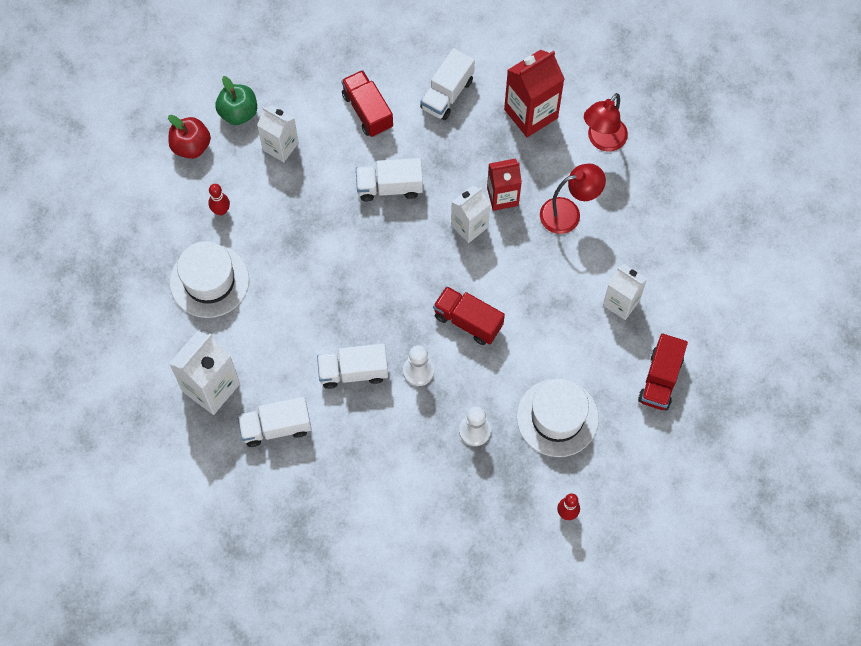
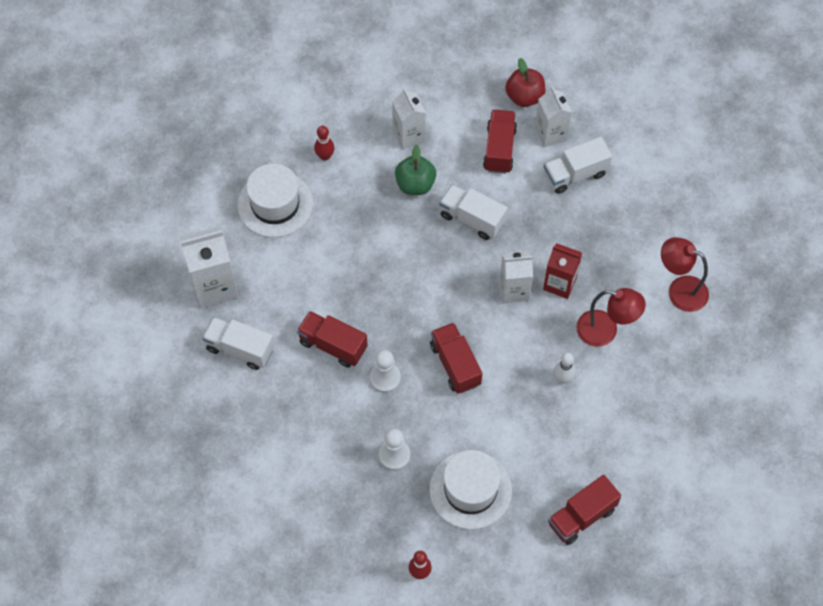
camera: 35 degrees right, 5 degrees down
red apple [168,115,211,159] -> red apple moved to [505,58,545,107]
green apple [215,76,257,125] -> green apple moved to [395,145,436,195]
white truck [317,344,388,389] -> red truck [297,311,368,368]
red carton [504,50,564,137] -> none
red lamp [584,93,628,152] -> red lamp turned 45 degrees clockwise [661,237,709,312]
white carton [603,264,647,320] -> white carton moved to [535,86,572,147]
none -> white bowling pin [554,353,575,384]

